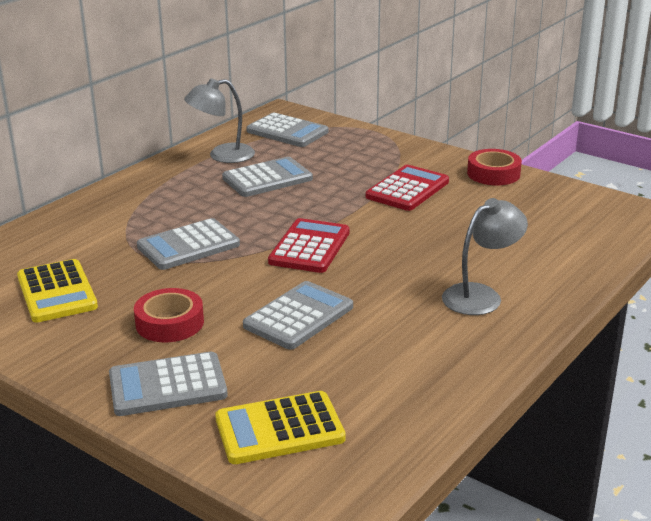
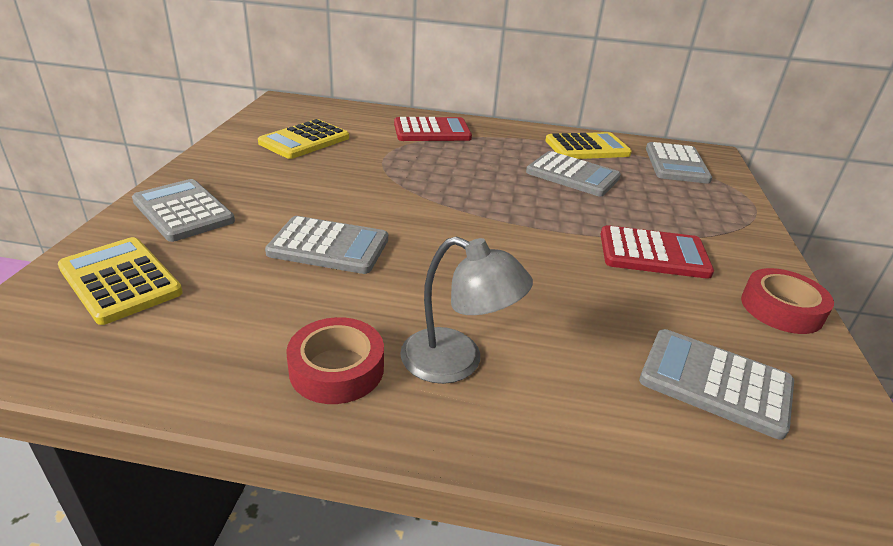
camera: 60 degrees right, 5 degrees up
red tape [134,288,204,342] -> red tape moved to [286,317,384,404]
grey calculator [137,218,240,270] -> grey calculator moved to [639,329,794,440]
grey lamp [184,78,255,163] -> yellow calculator [545,132,632,159]
red calculator [268,218,350,273] -> red calculator moved to [394,117,472,141]

